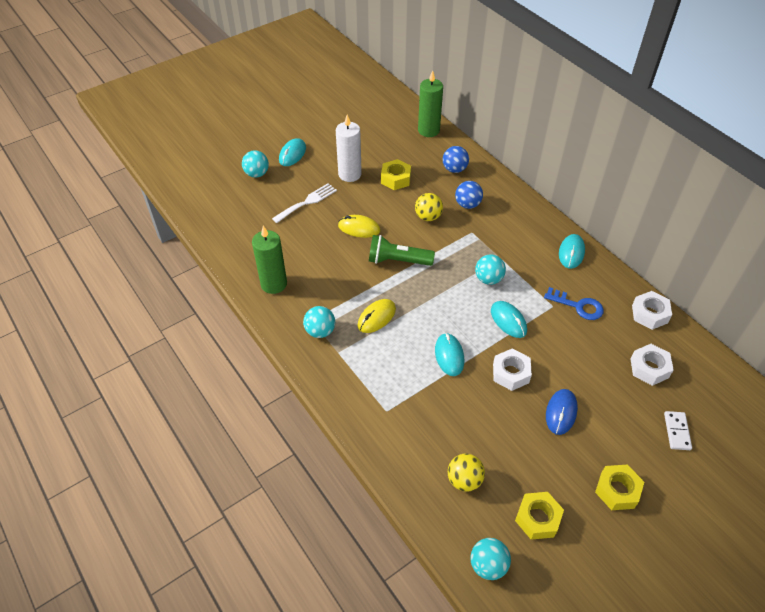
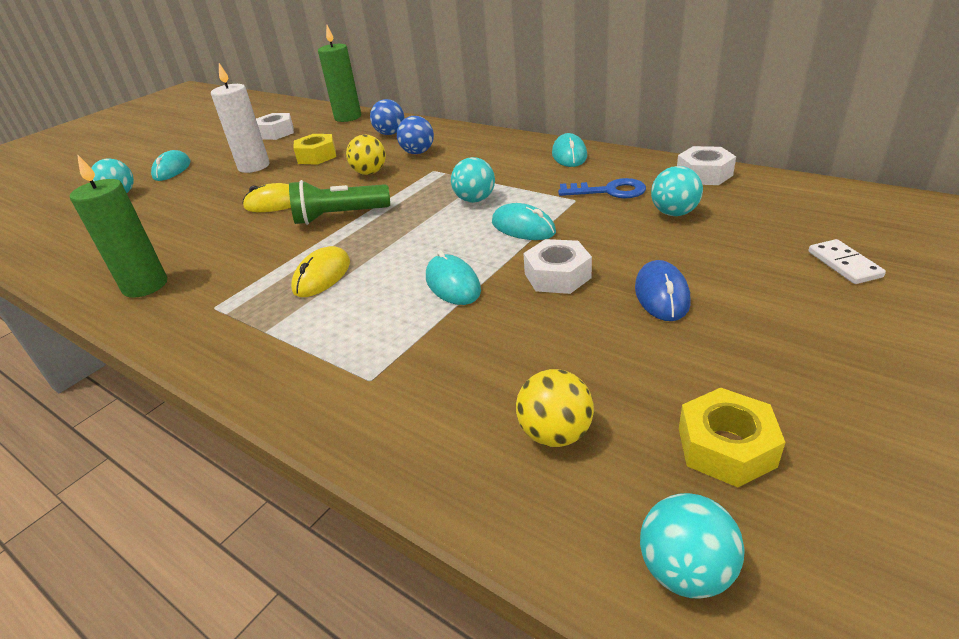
camera: 15 degrees left, 15 degrees down
white fork [272,183,337,223] -> none
turquoise ball [303,306,335,338] -> turquoise ball moved to [651,166,703,216]
yellow nut [595,464,644,510] -> none
white nut [631,344,674,386] -> white nut moved to [256,113,294,140]

